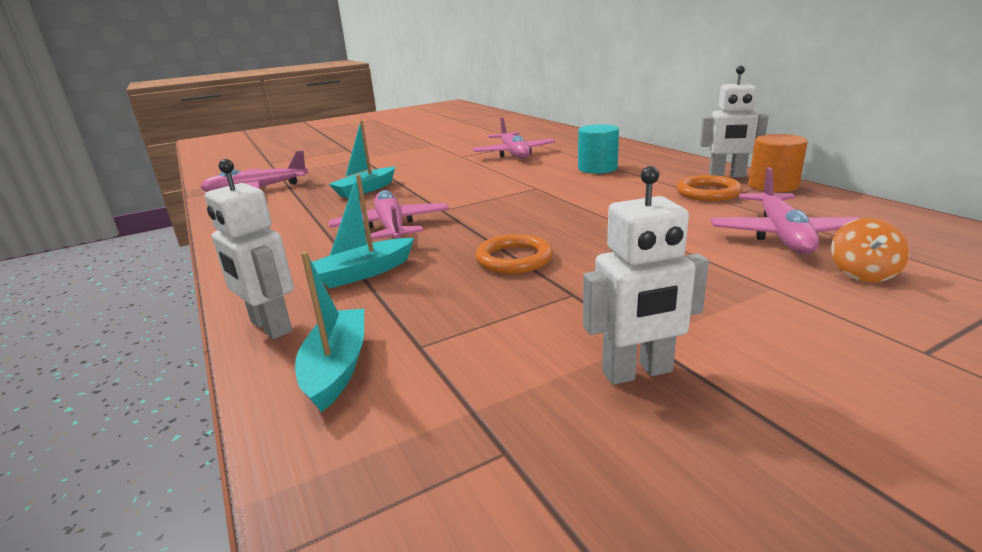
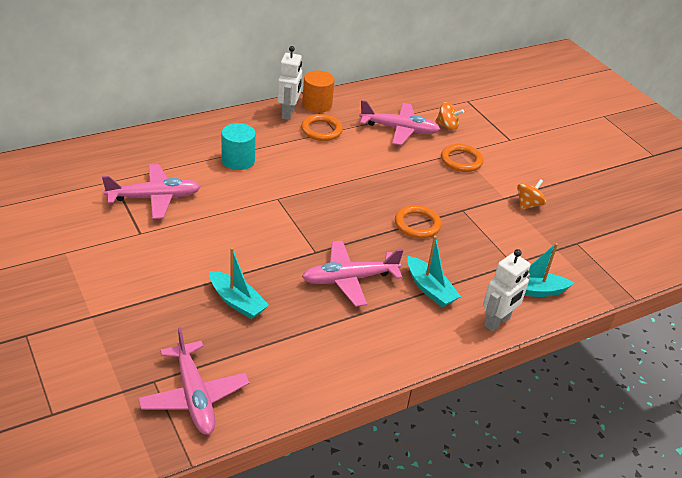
camera: 95 degrees left, 15 degrees up
white robot [583,166,709,385] -> orange spinning top [517,179,546,210]
none -> orange ring [441,144,483,172]

